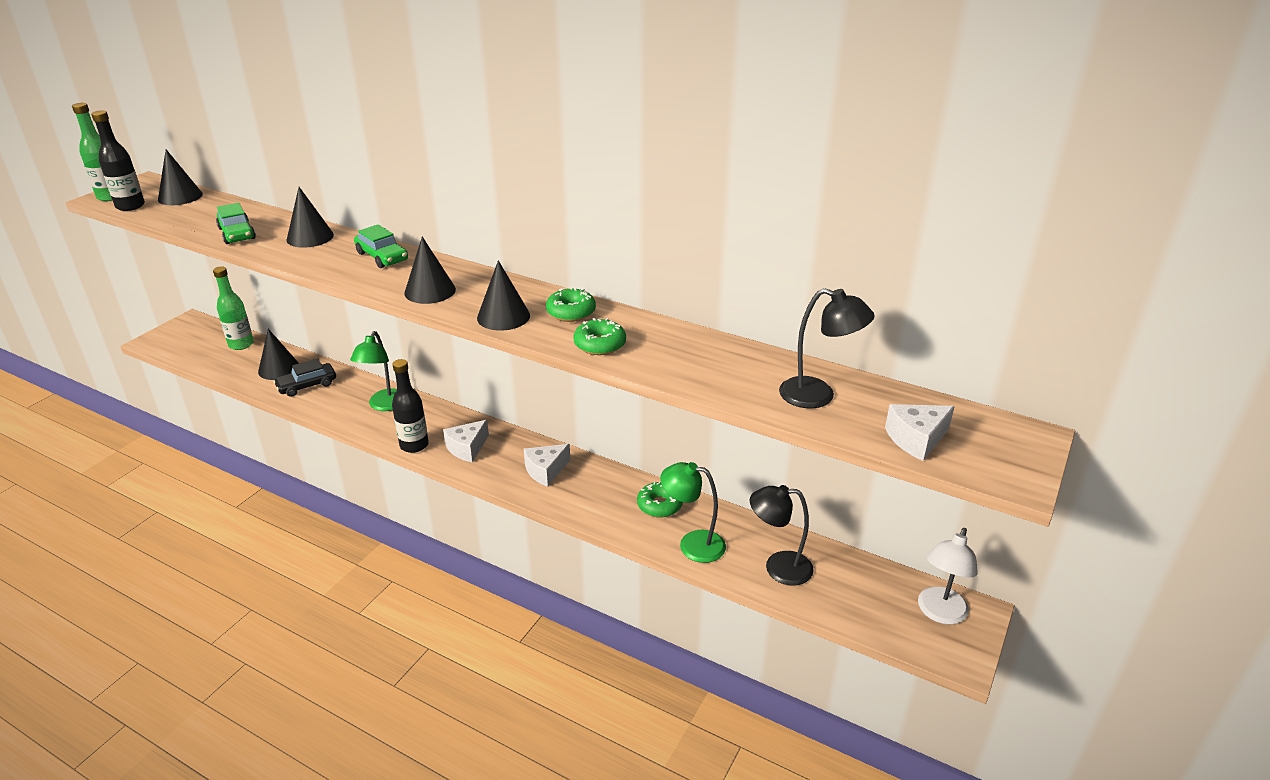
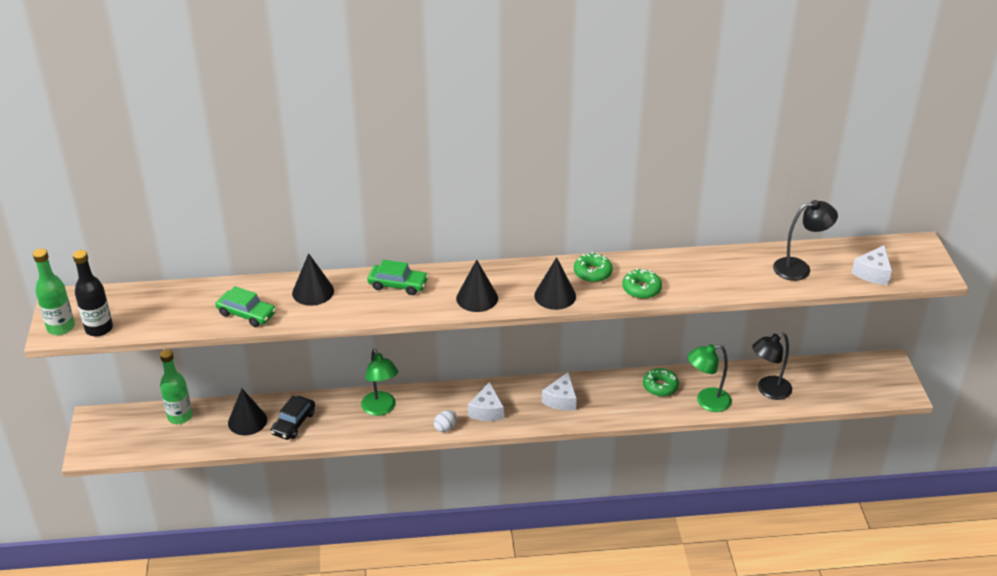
camera: 35 degrees left, 5 degrees up
black cone [158,150,203,205] -> none
black bottle [392,359,429,453] -> white egg [434,410,457,432]
white lamp [918,528,978,625] -> none

